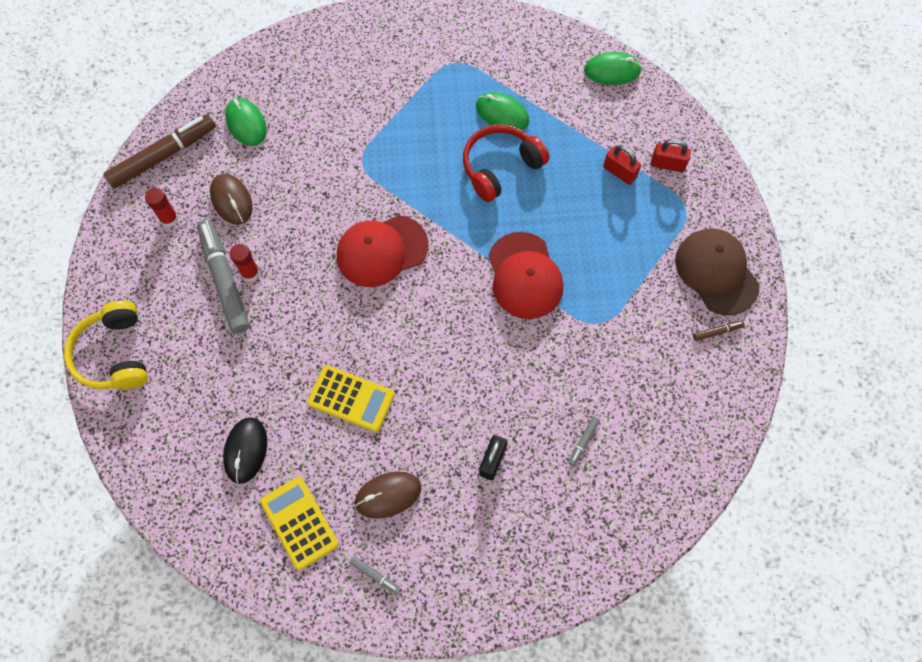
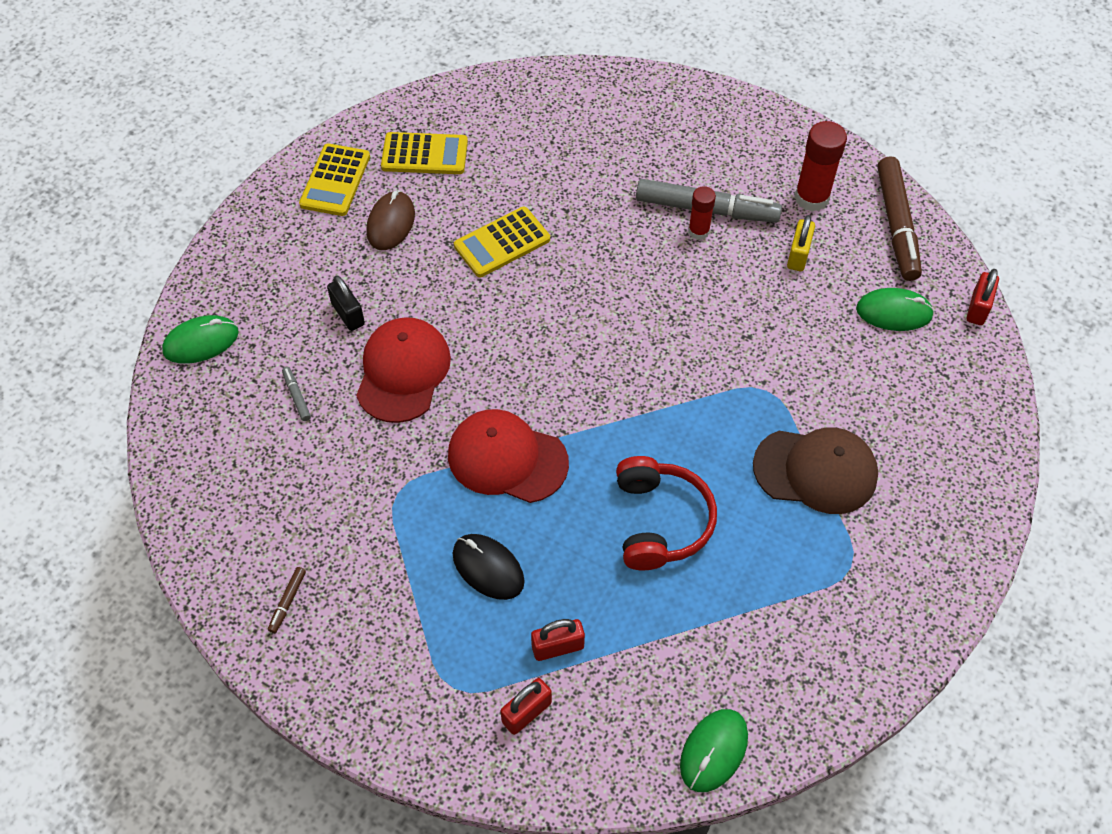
camera: 125 degrees right, 10 degrees down
yellow headphones [64,301,148,389] -> none
red glue stick [145,188,178,227] -> red glue stick [794,121,847,212], size x1.65
brown mouse [210,174,253,225] -> yellow padlock [787,215,815,271]
black mouse [223,417,267,484] -> black mouse moved to [453,534,525,600]
red cap [337,215,428,287] -> red cap moved to [356,317,451,423]
grey marker [349,556,401,595] -> yellow calculator [299,143,370,216]
green mouse [476,92,529,130] -> green mouse moved to [162,315,239,364]
brown cap [675,228,759,315] -> brown cap moved to [753,427,878,514]
none -> red padlock [967,269,999,325]

